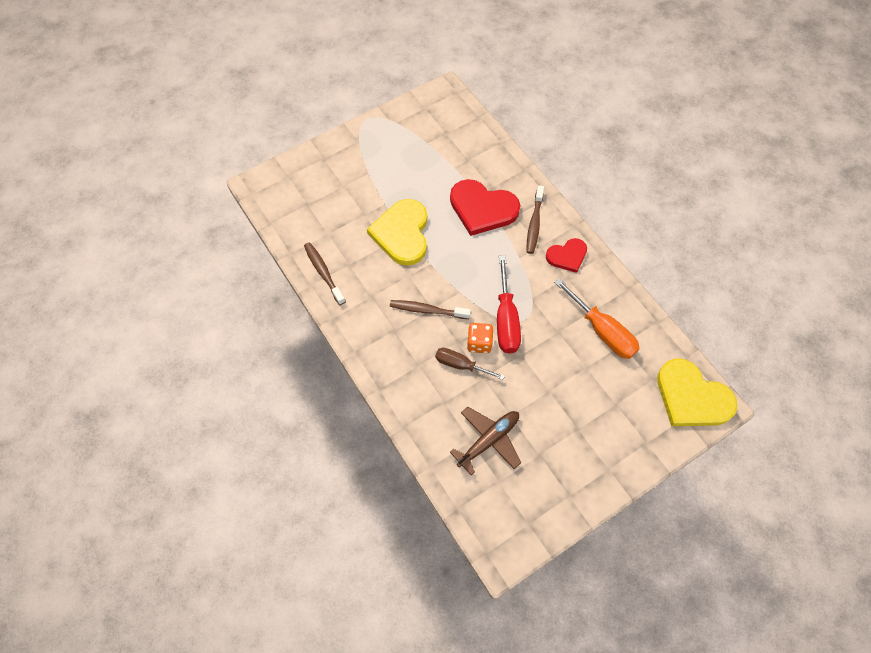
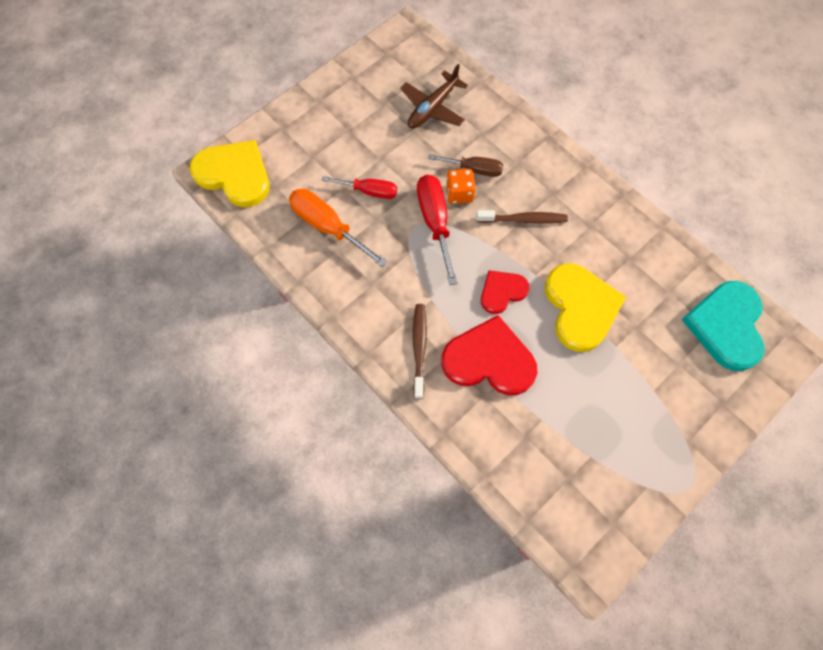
camera: 170 degrees right, 5 degrees up
brown toothbrush [304,242,346,305] -> none
red heart [546,238,587,273] -> red heart moved to [481,270,529,314]
none -> red screwdriver [321,176,397,199]
none -> turquoise heart [681,281,765,371]

